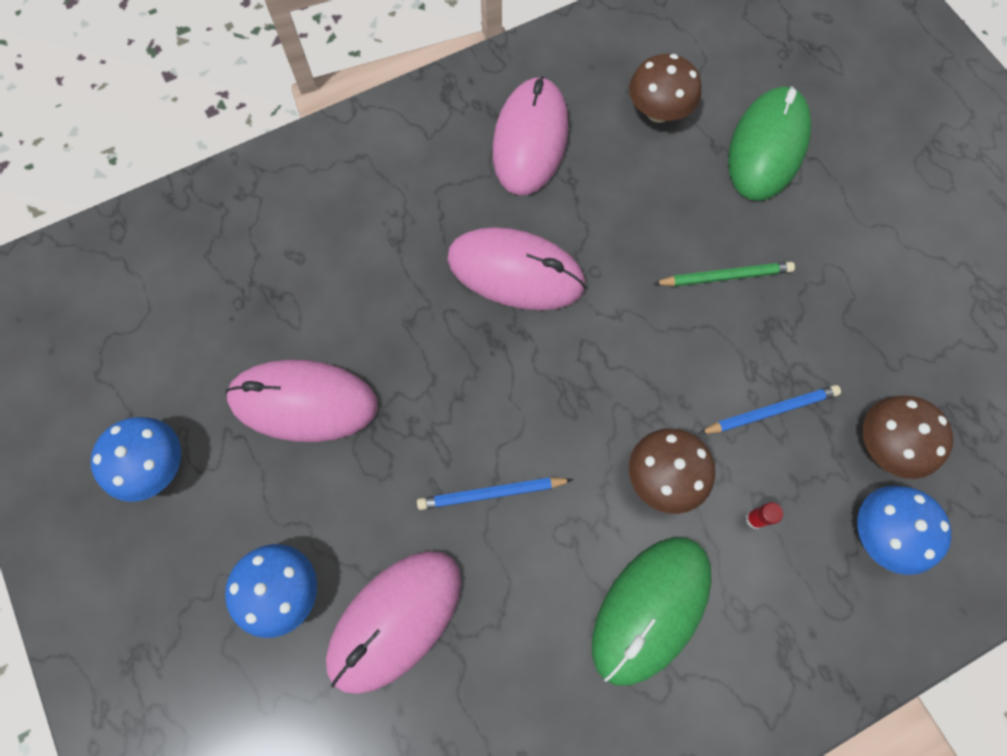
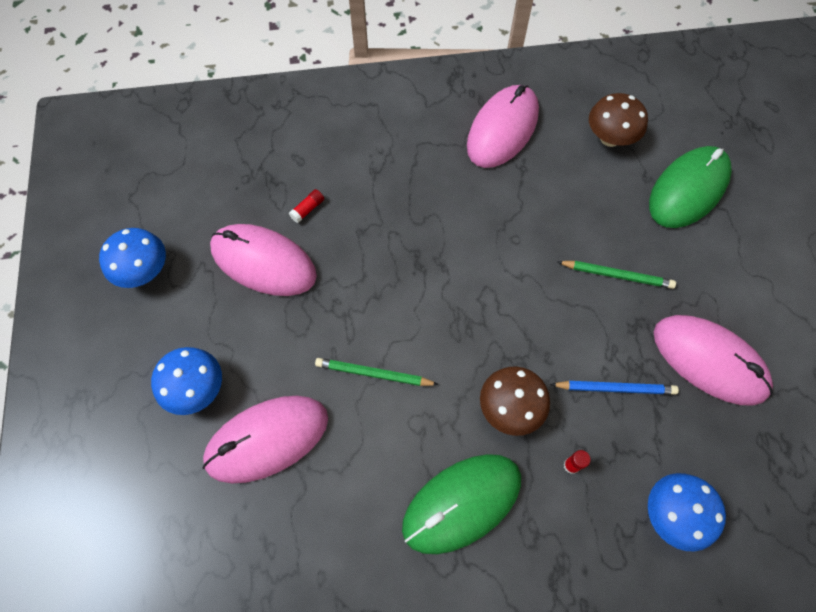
camera: 20 degrees right, 5 degrees down
blue pencil [417,478,573,510] -> green pencil [315,358,439,386]
pink mouse [447,227,586,310] -> pink mouse moved to [654,315,773,406]
brown mushroom [863,396,953,479] -> none
none -> red glue stick [289,189,324,223]

